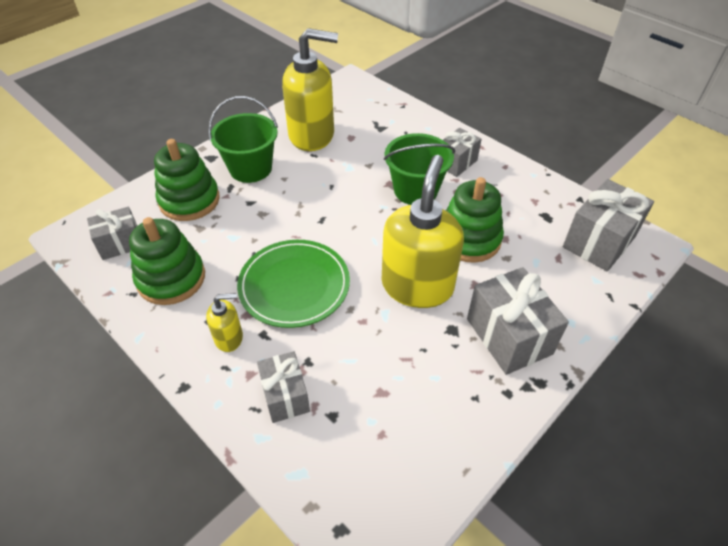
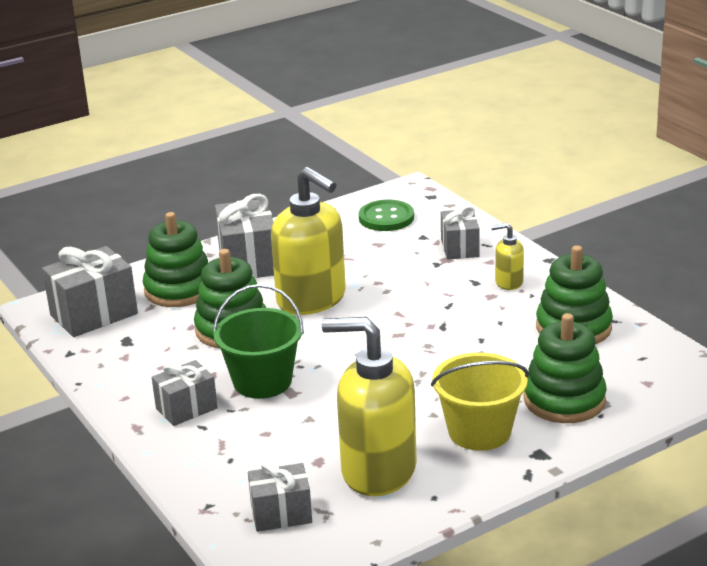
camera: 165 degrees left, 20 degrees down
grey gift [87,207,137,260] -> grey gift moved to [248,460,312,532]
green bucket [208,96,278,183] -> yellow bucket [431,353,529,451]
green plate [237,240,350,328] -> none
yellow soap dispenser [382,155,464,308] -> yellow soap dispenser turned 75 degrees counterclockwise [271,167,346,315]
none -> green stacking toy [143,212,208,307]
none -> green button [359,200,414,231]

